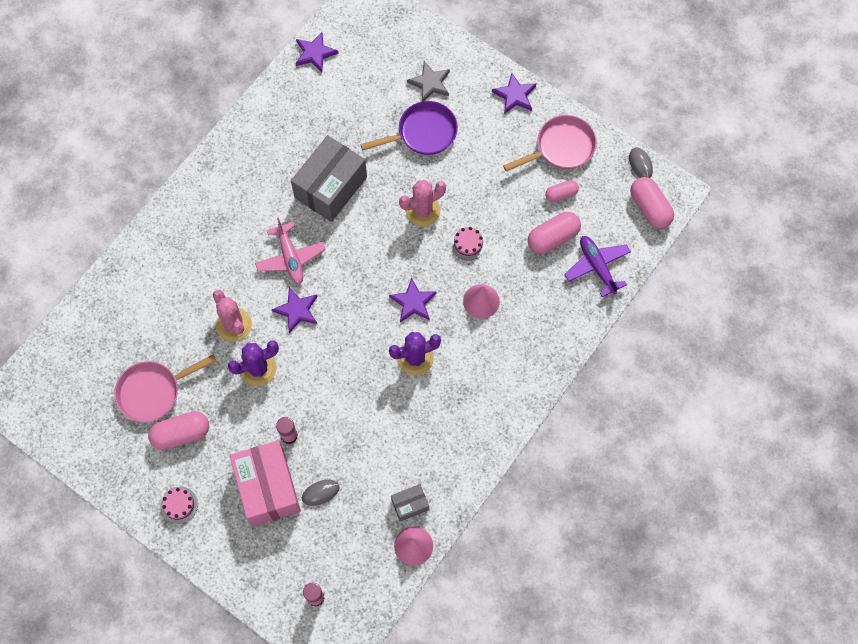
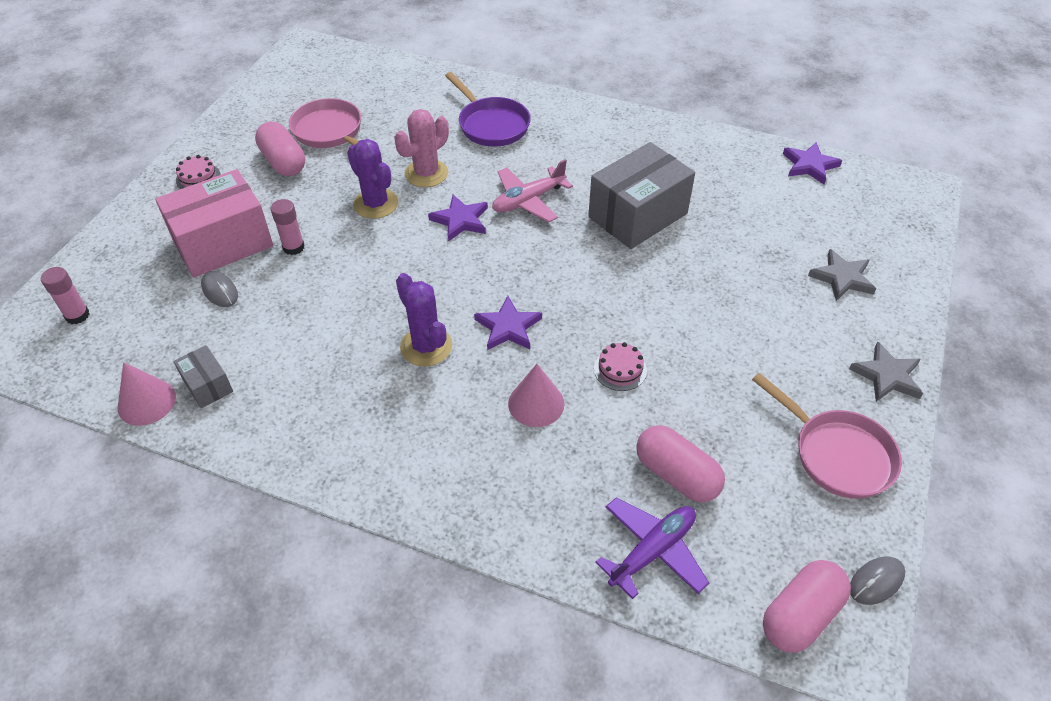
camera: 75 degrees right, 20 degrees down
grey box [291,135,367,222] -> grey box turned 60 degrees counterclockwise [588,142,695,249]
purple pan [360,101,458,155] -> purple pan moved to [445,72,531,147]
pink cactus [399,180,446,226] -> none
purple star [492,73,536,114] -> grey star [849,342,923,402]
pink capsule [545,180,579,202] -> none

